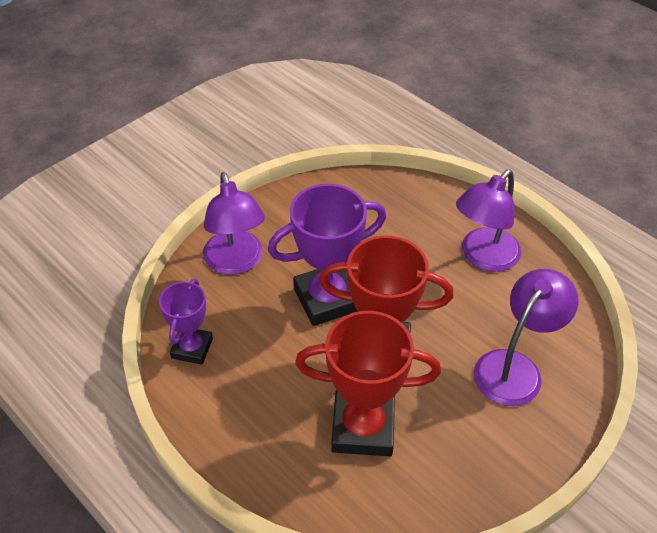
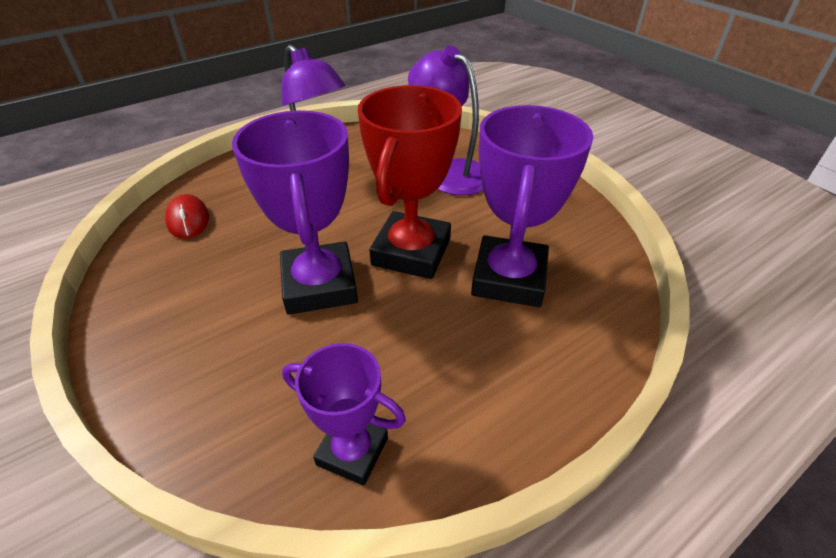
camera: 80 degrees left, 5 degrees down
purple lamp [203,172,265,275] -> none
red trophy [295,311,441,456] -> purple trophy [471,105,593,307]
none -> red mouse [165,194,209,239]

